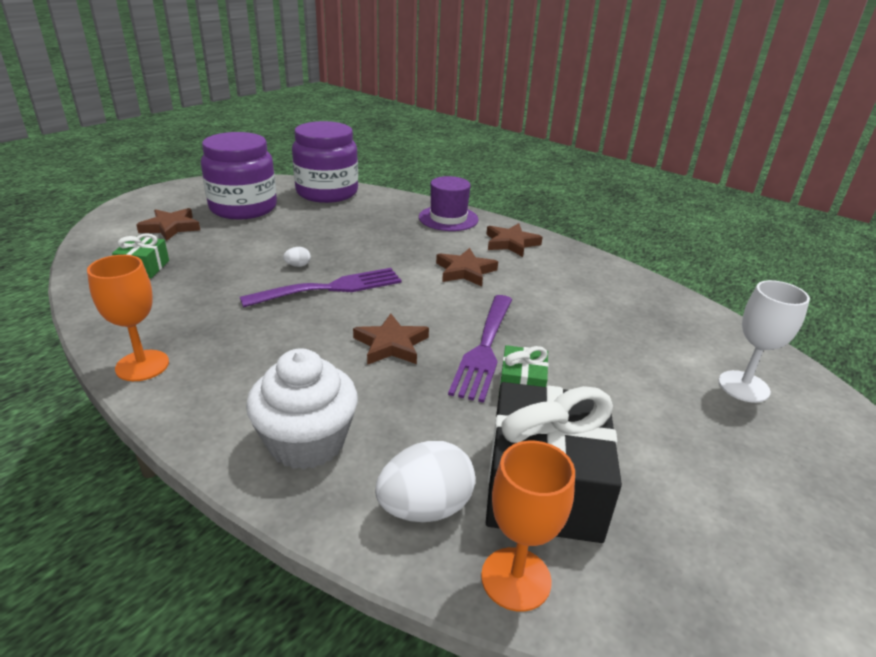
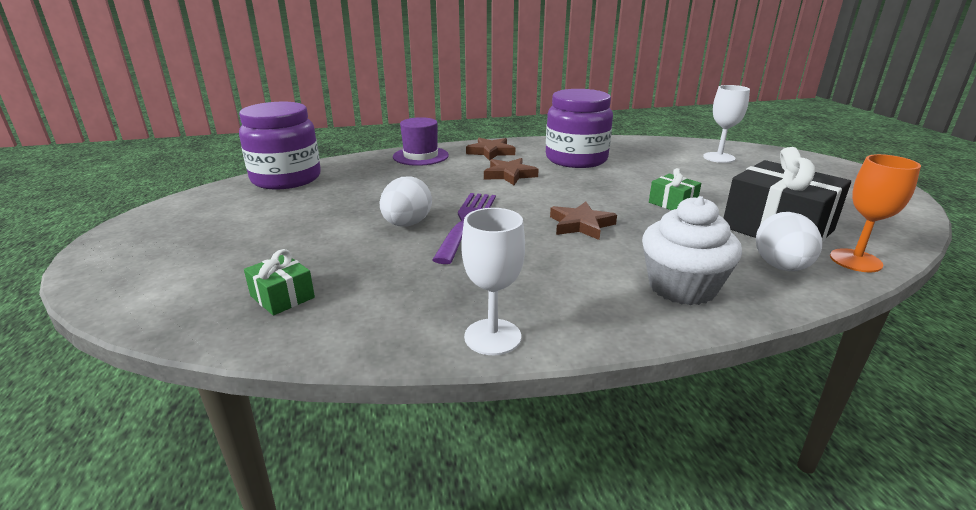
camera: 50 degrees left, 5 degrees down
orange goblet [87,255,169,381] -> white goblet [461,208,525,355]
brown star [136,208,200,241] -> none
purple jar [201,132,277,220] -> purple jar moved to [546,89,613,168]
white egg [283,247,311,267] -> white egg [380,176,432,227], size x2.28
purple fork [448,295,512,403] -> none

